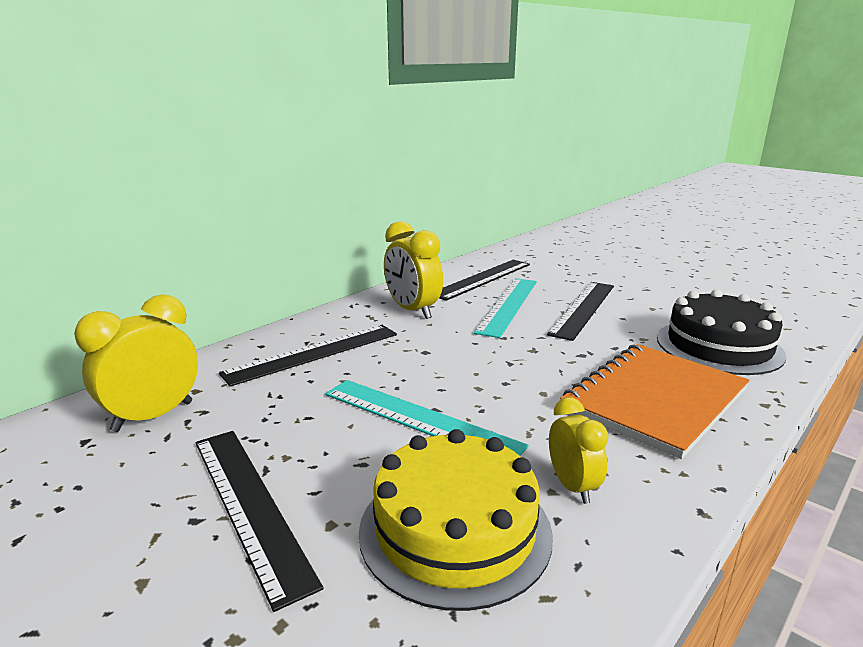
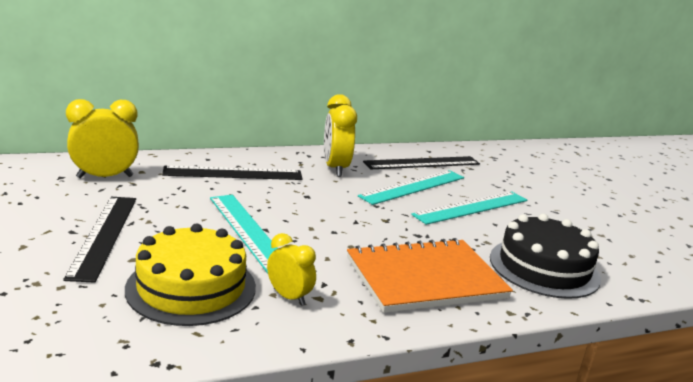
camera: 25 degrees right, 0 degrees up
black ruler [547,282,614,341] -> turquoise ruler [411,192,527,225]
yellow clock [549,397,609,504] -> yellow clock turned 60 degrees counterclockwise [267,233,316,306]

